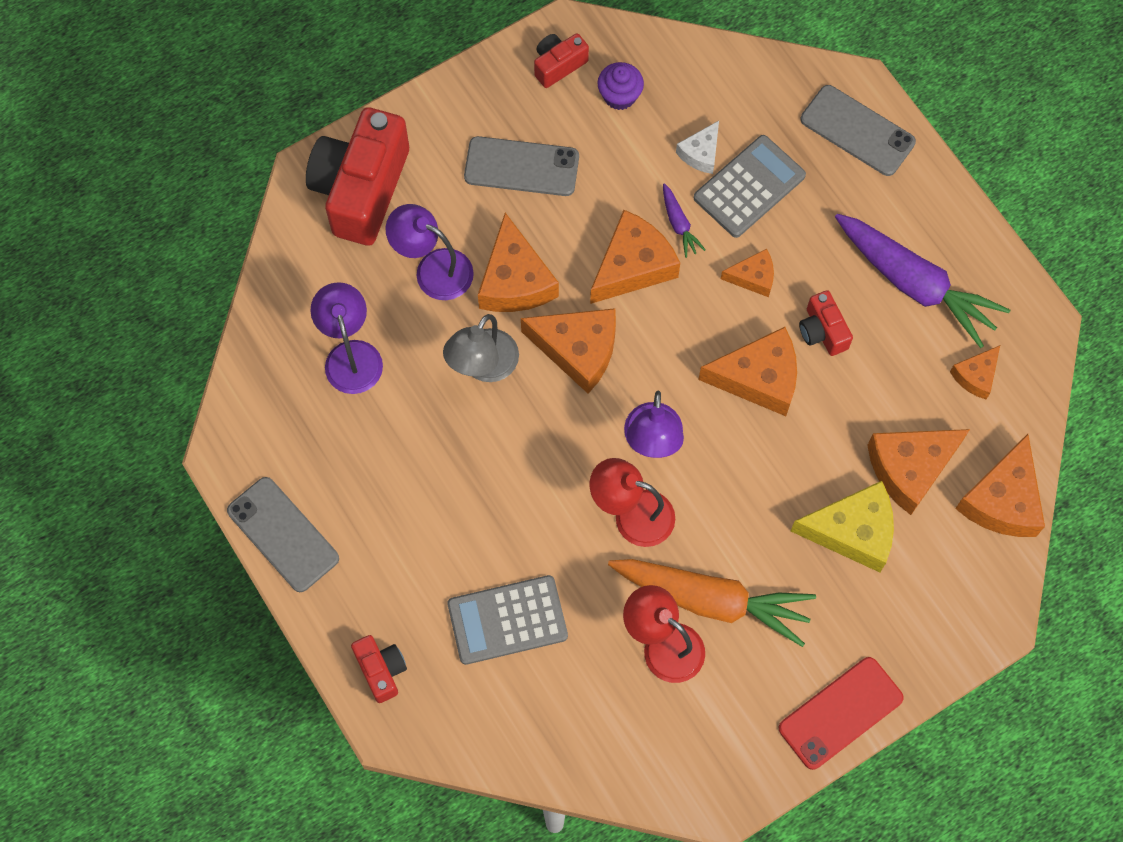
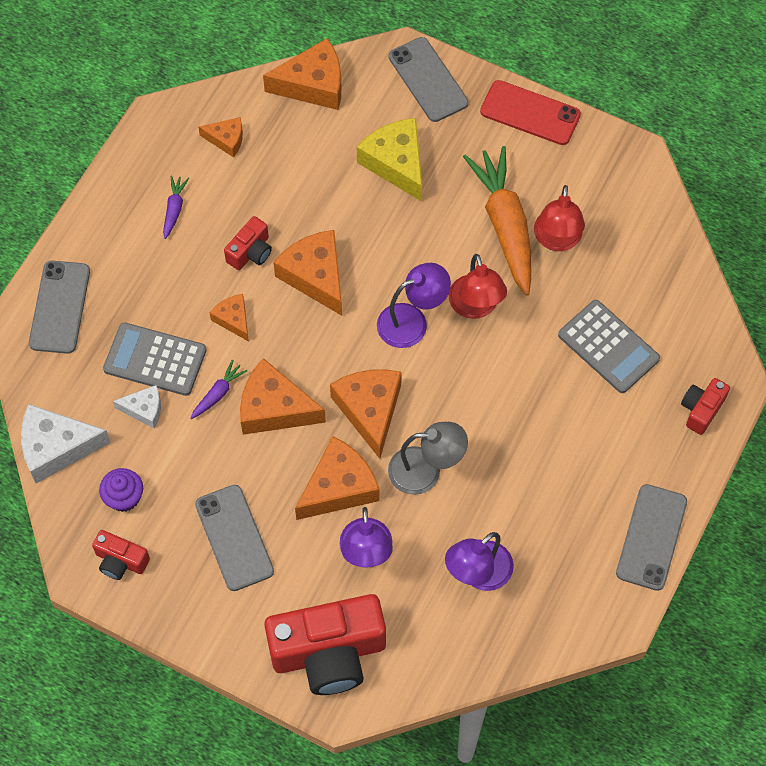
camera: 120 degrees left, 5 degrees down
purple carrot [835,214,1010,348] -> purple carrot [163,175,189,239], size x0.43
orange cheese [867,429,970,515] -> none
none -> white cheese [21,404,111,483]
none -> grey phone [389,37,468,122]

